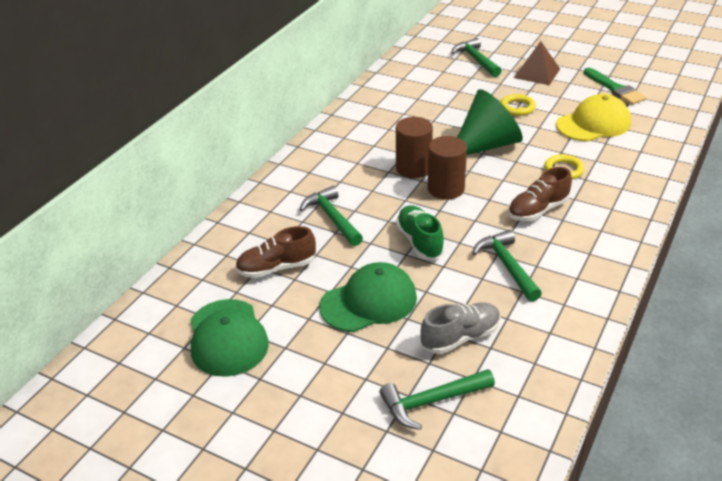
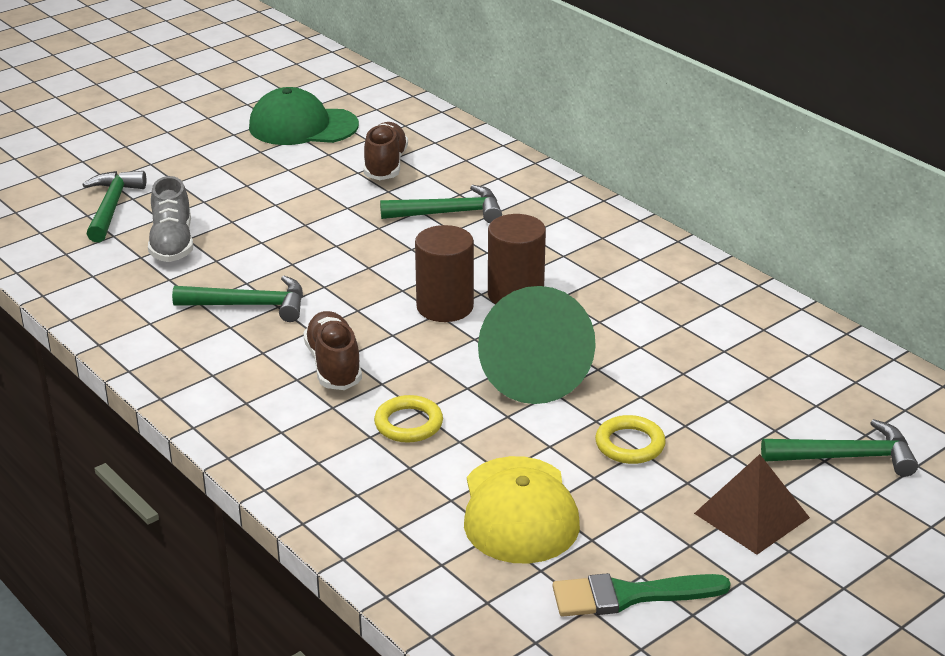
camera: 110 degrees right, 5 degrees down
green cap [319,262,417,332] -> none
green shoe [396,205,445,260] -> none

